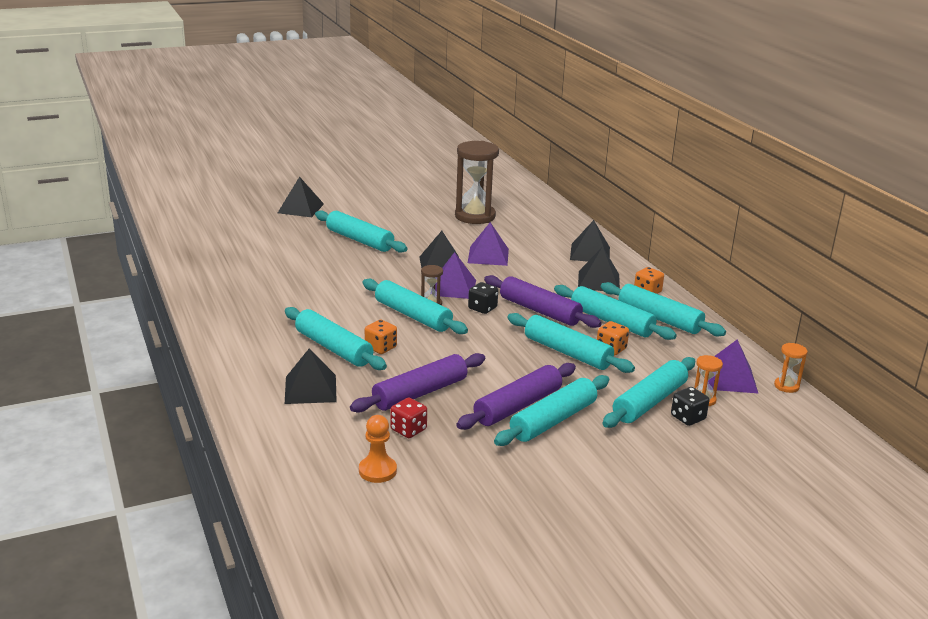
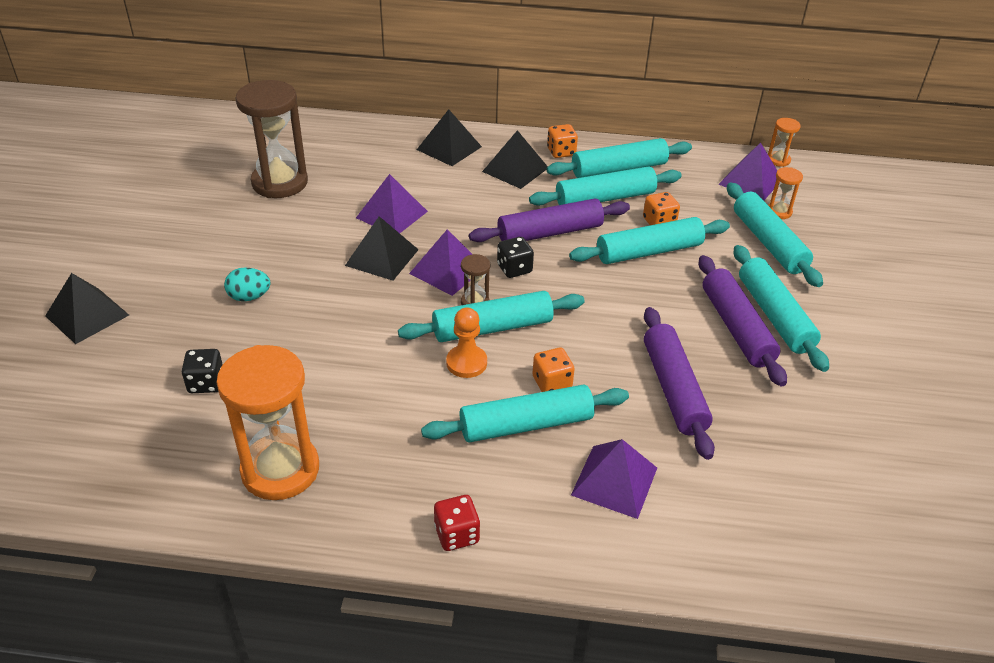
camera: 60 degrees left, 15 degrees up
black pyramid [285,349,337,404] -> purple pyramid [571,439,657,519]
turquoise rolling pin [315,210,407,253] -> turquoise egg [224,268,270,301]
orange pawn [359,415,397,483] -> orange pawn moved to [446,307,487,378]
red dice [390,398,427,438] -> red dice moved to [434,495,480,551]
black dice [671,387,709,426] -> black dice moved to [181,349,223,393]
none -> orange hourglass [216,345,319,500]

